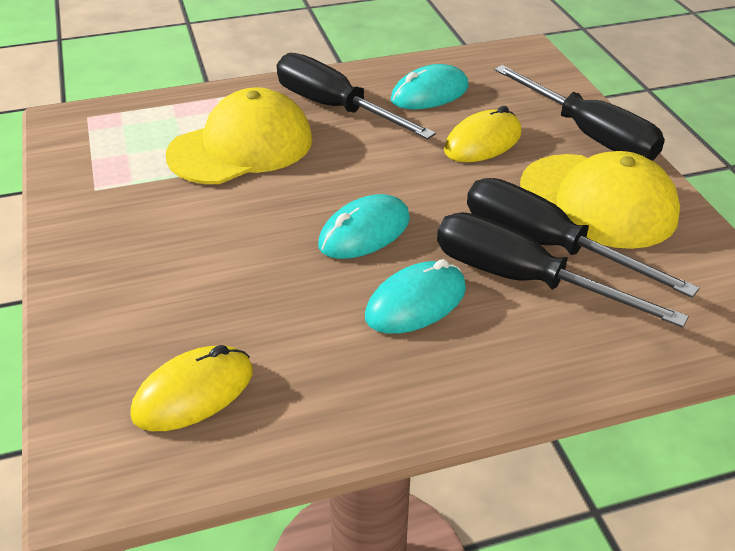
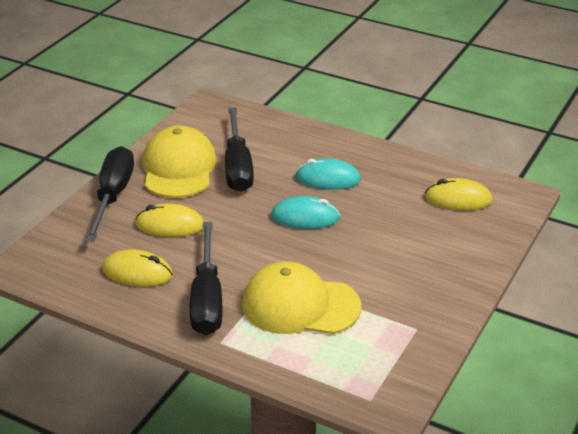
camera: 135 degrees left, 5 degrees down
turquoise mouse [391,64,468,109] -> yellow mouse [102,250,173,287]
black screwdriver [437,212,689,328] -> none

